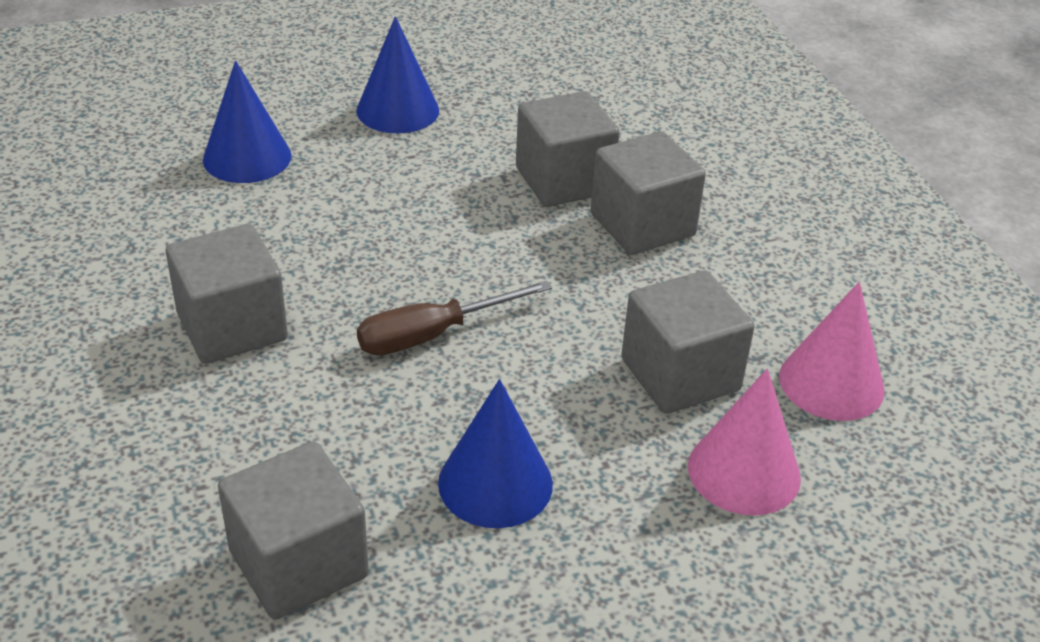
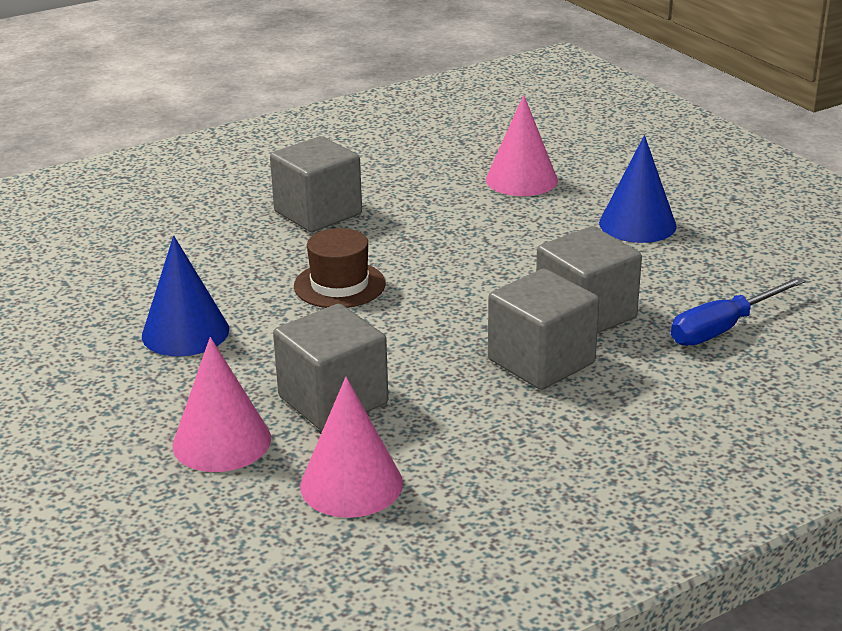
camera: 80 degrees right, 10 degrees down
blue cone [203,60,292,183] -> pink cone [486,95,558,196]
grey cube [218,441,369,620] -> none
brown screwdriver [357,280,552,355] -> brown hat [294,228,386,308]
none -> blue screwdriver [671,277,806,346]

